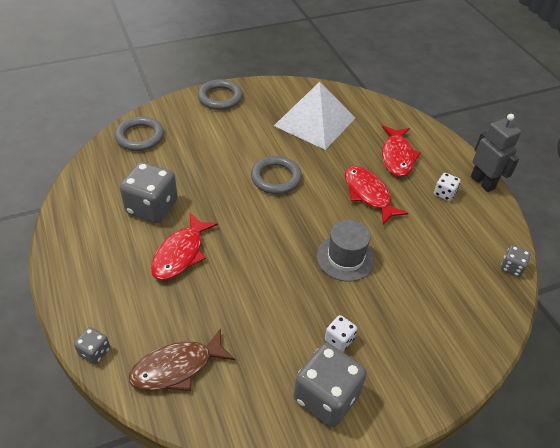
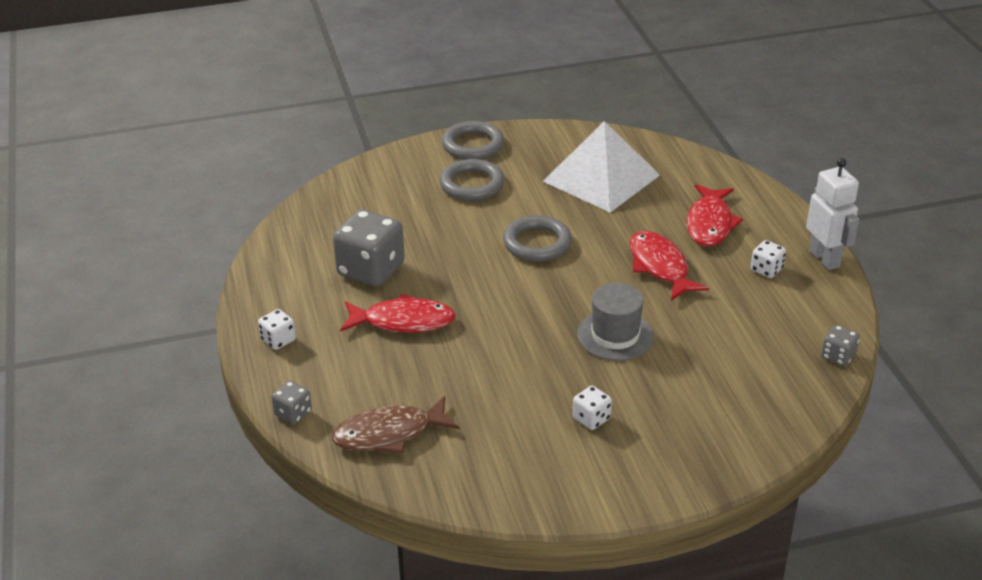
camera: 10 degrees right, 10 degrees down
grey ring [115,116,164,151] -> grey ring moved to [440,159,504,201]
red fish [151,212,218,280] -> red fish turned 120 degrees counterclockwise [340,293,456,333]
grey dice [294,343,367,427] -> none
grey robot [471,114,521,192] -> white robot [806,158,859,270]
none -> white dice [258,309,296,350]

